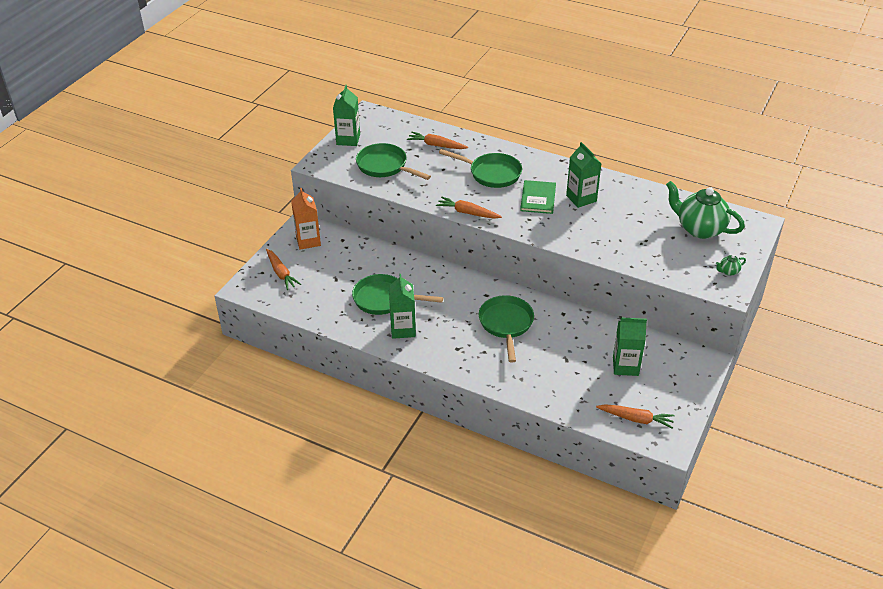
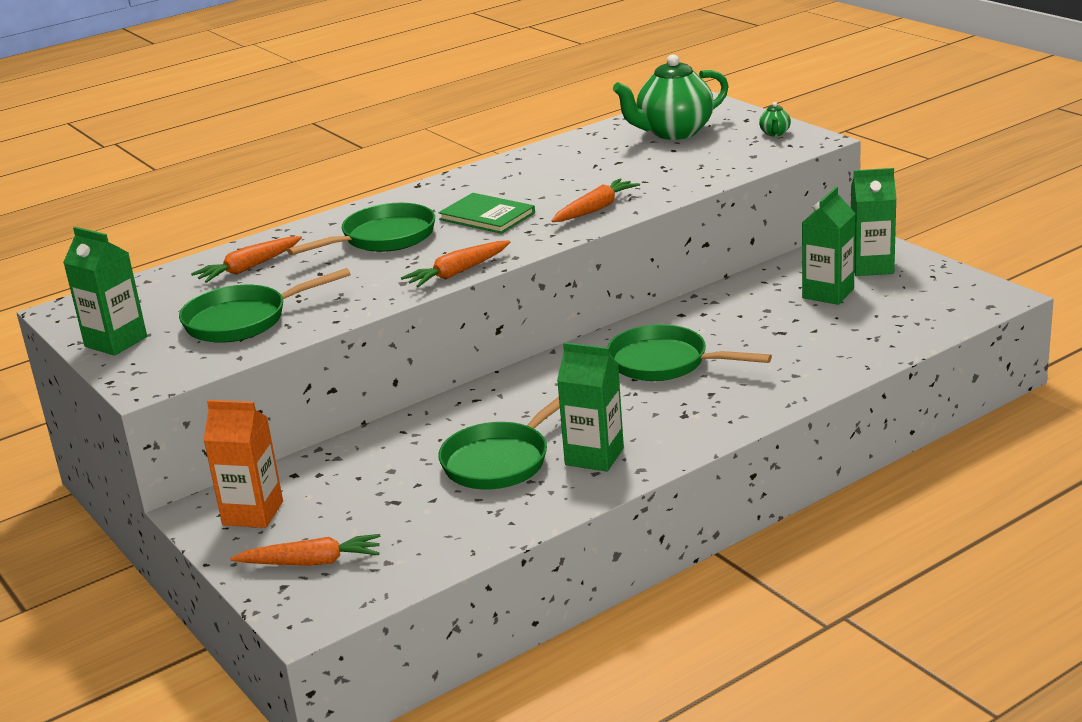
camera: 60 degrees left, 15 degrees down
green carton [566,142,602,208] -> green carton moved to [851,168,896,276]
orange carrot [596,404,675,429] -> orange carrot moved to [551,178,640,222]

